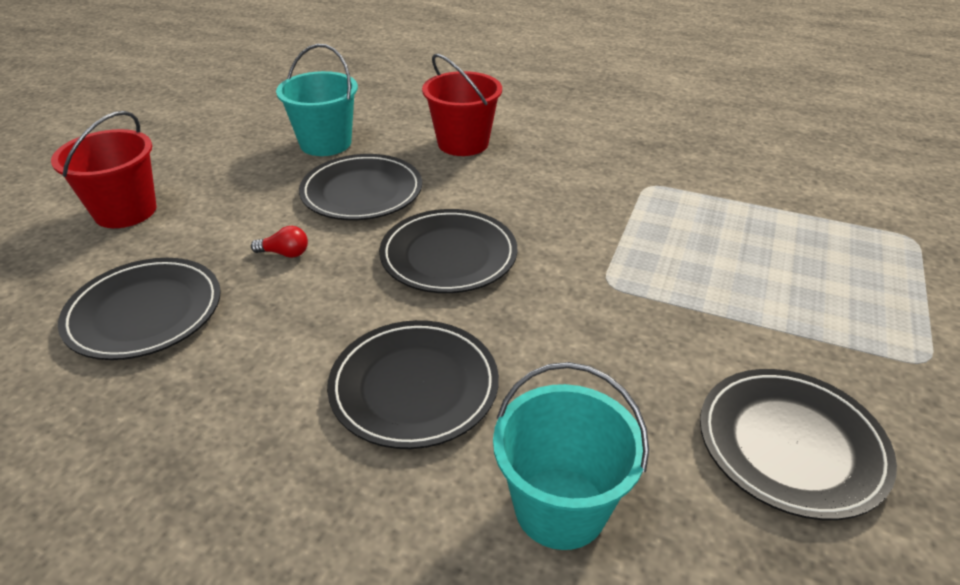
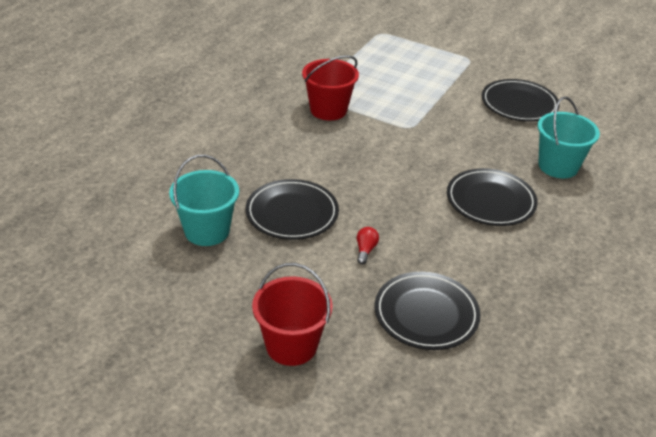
camera: 85 degrees left, 0 degrees up
black plate [379,209,517,293] -> none
red bucket [422,54,502,156] -> red bucket moved to [302,55,359,121]

